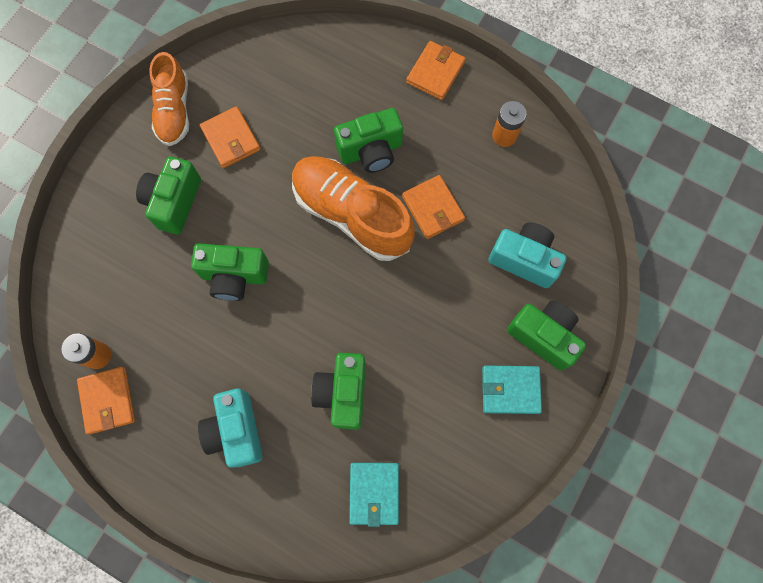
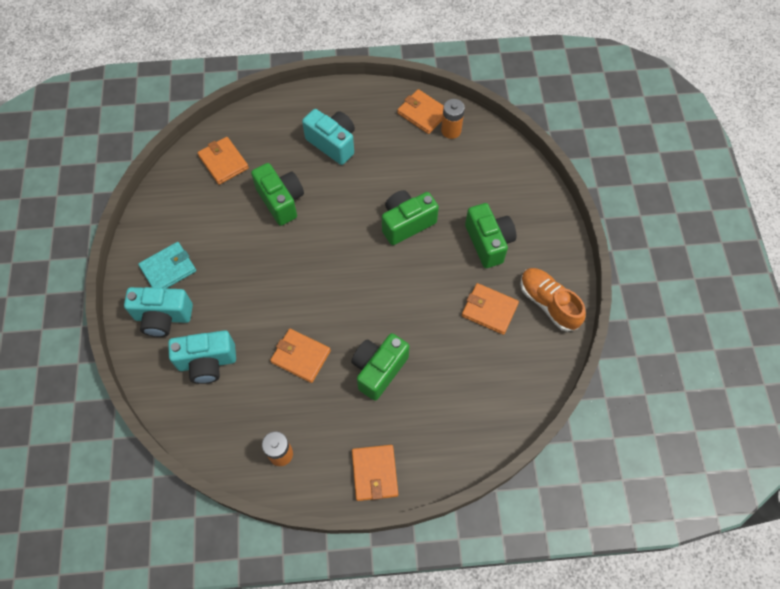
camera: 145 degrees right, 10 degrees down
orange shoe [292,156,415,261] -> none
turquoise wallet [349,463,399,527] -> orange wallet [198,137,249,185]
green camera [507,301,586,371] -> turquoise camera [124,287,193,337]

